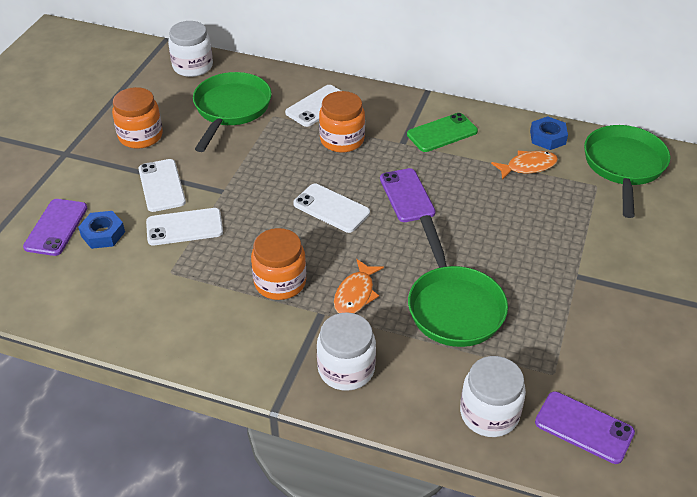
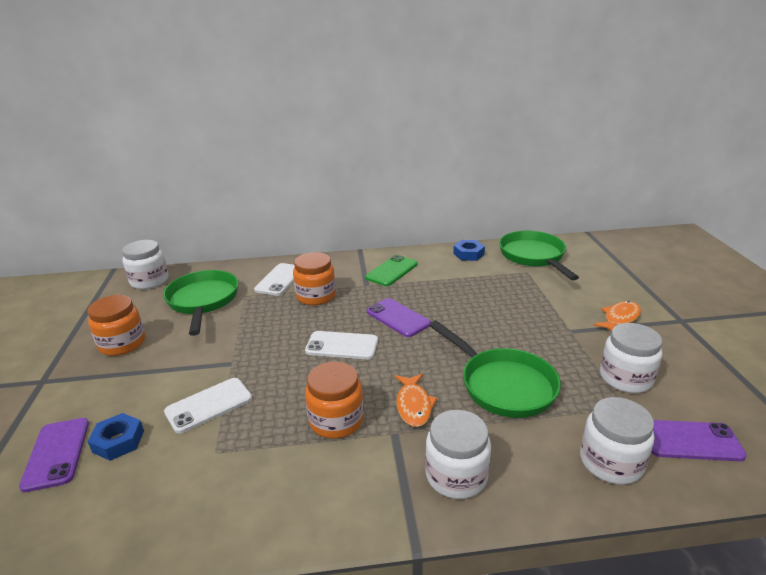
camera: 25 degrees left, 15 degrees down
white phone [139,159,186,212] -> none
orange fish [491,151,558,180] -> orange fish moved to [593,301,641,331]
none -> white jar [600,323,662,393]

